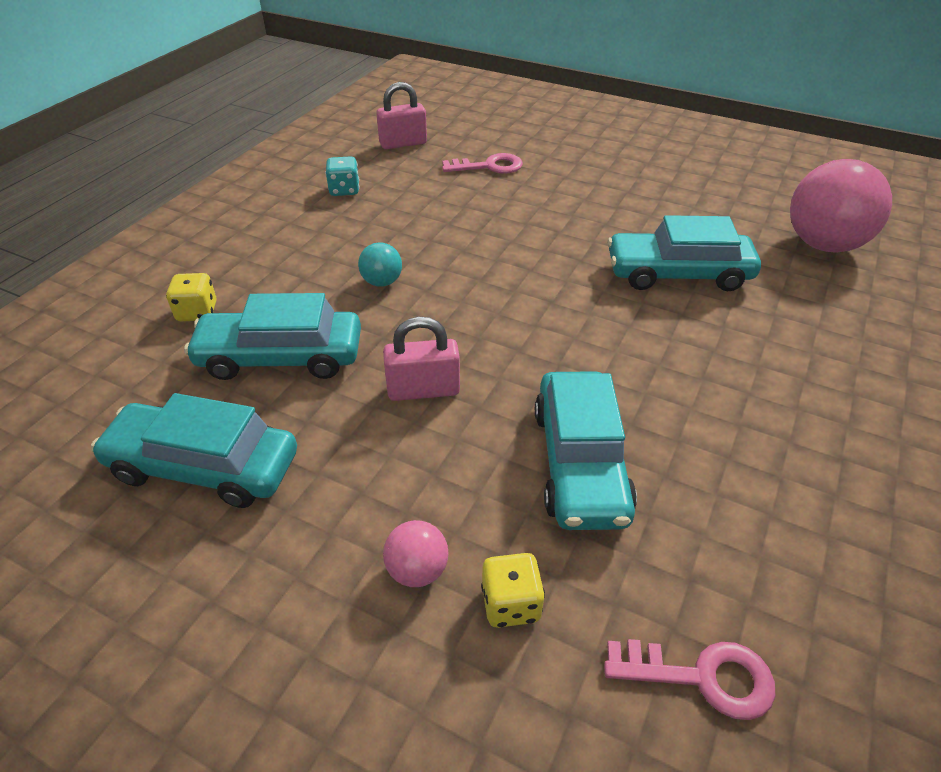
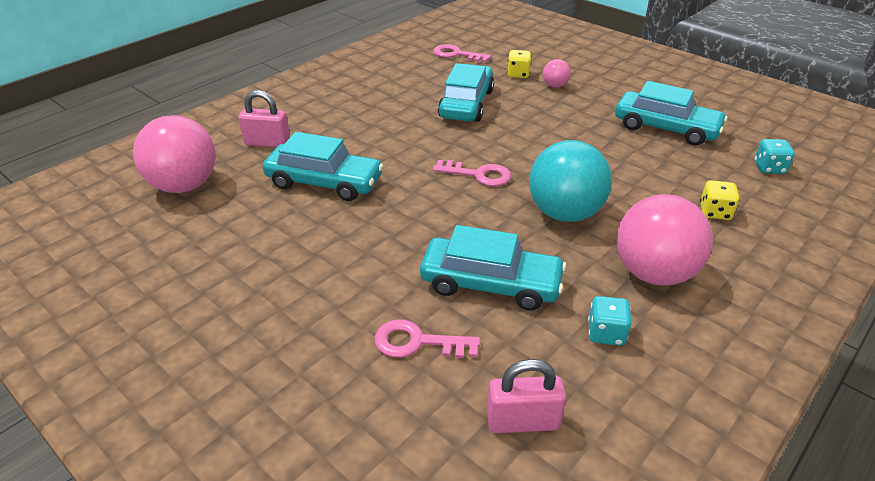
camera: 165 degrees left, 5 degrees down
turquoise car [184,293,361,380] -> turquoise car moved to [420,225,566,311]
turquoise ball [358,242,402,287] -> turquoise ball [529,140,612,222], size x2.17
pink padlock [383,317,460,401] -> pink padlock moved to [238,90,290,147]
none -> pink key [433,160,511,186]
none -> pink ball [617,194,713,285]
none -> turquoise dice [755,139,795,174]

